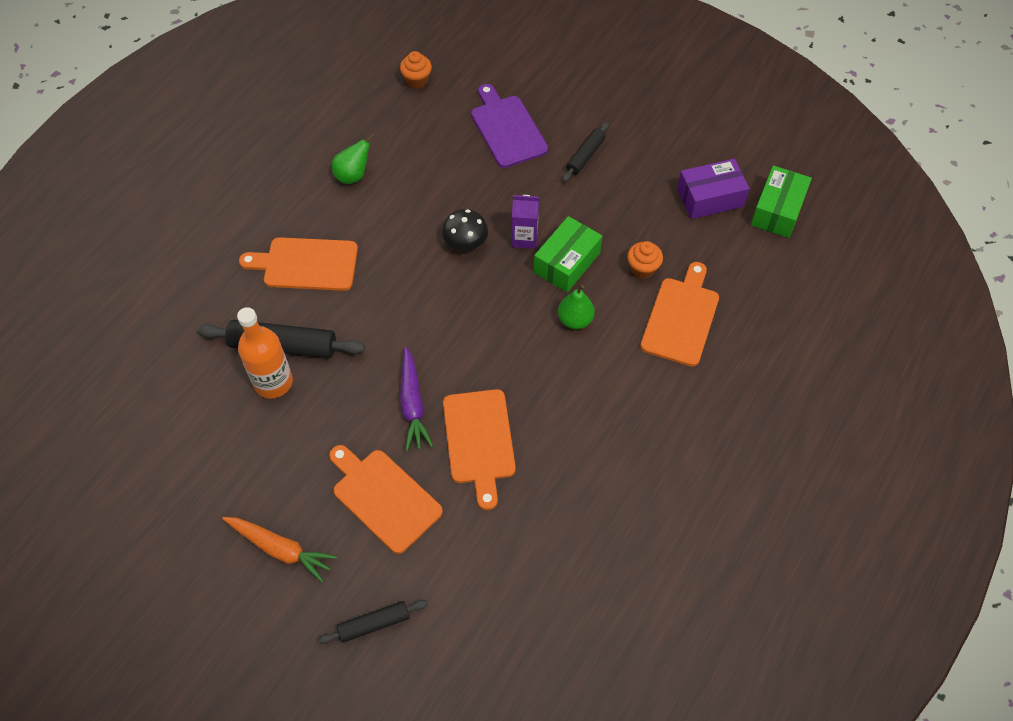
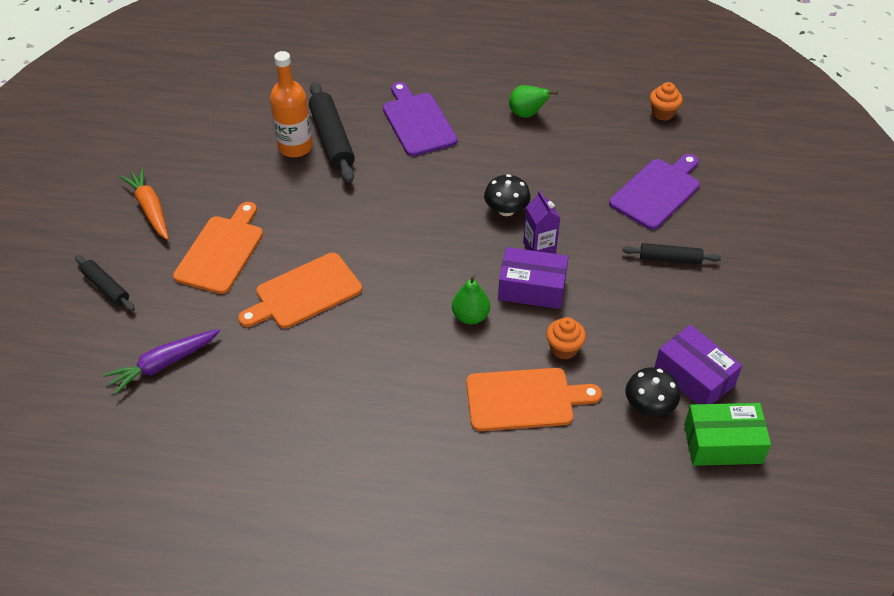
camera: 65 degrees right, 10 degrees down
orange carrot [222,517,337,582] -> orange carrot turned 150 degrees clockwise [120,168,169,240]
orange cutting board [239,237,358,291] -> purple cutting board [383,82,458,156]
purple carrot [400,347,433,451] -> purple carrot moved to [103,329,220,395]
green box [534,216,602,292] -> purple box [498,247,568,309]
none -> black mushroom [625,367,680,416]

